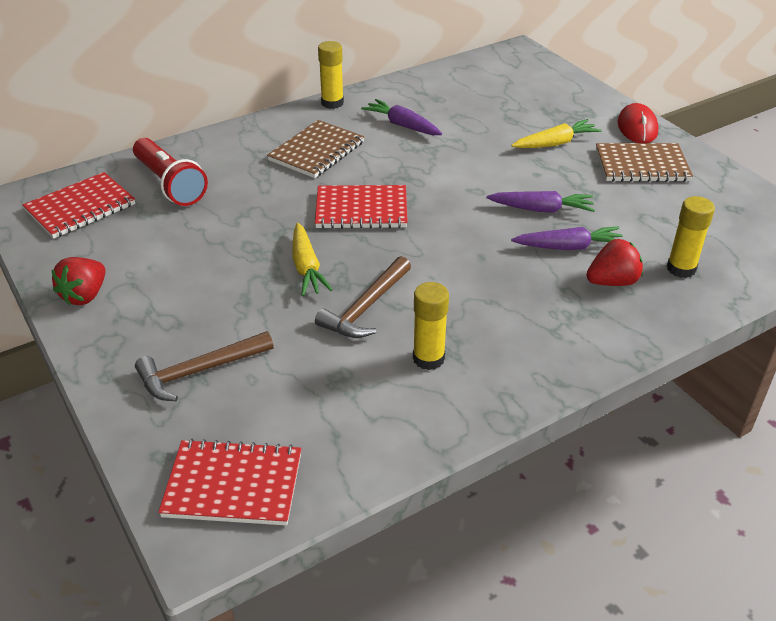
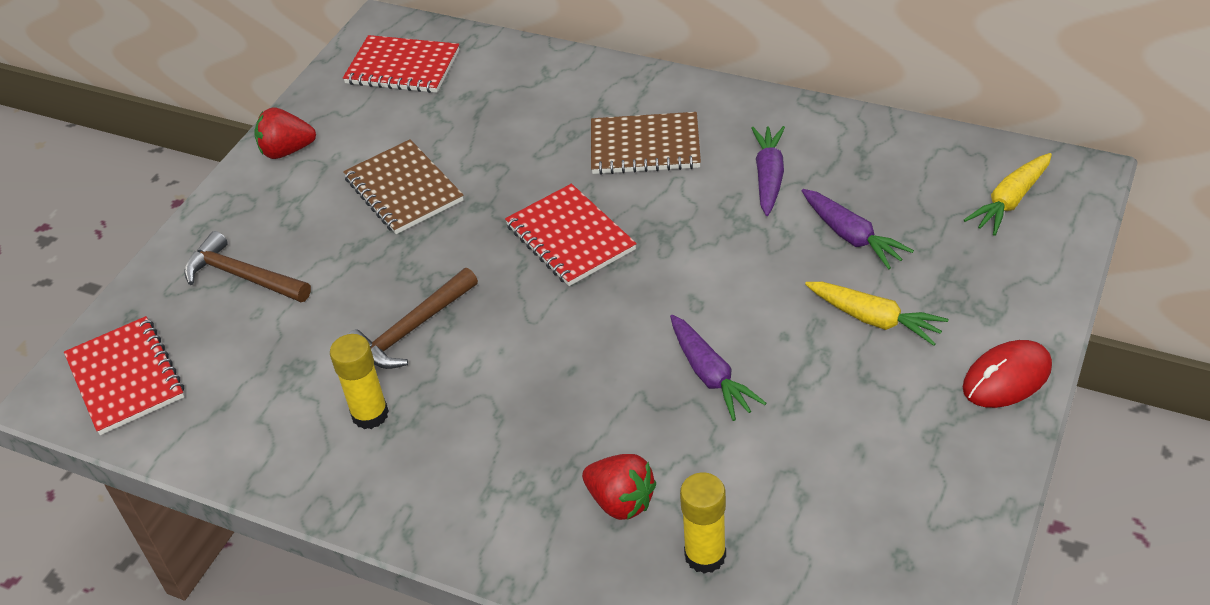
camera: 60 degrees right, 5 degrees up
red flashlight [133,138,208,206] -> none
yellow carrot [292,223,333,296] -> yellow carrot moved to [964,153,1052,236]
brown hammer [315,256,411,338] -> brown hammer turned 45 degrees counterclockwise [348,268,478,369]
yellow glue stick [318,41,344,109] -> none
purple carrot [511,226,623,250] -> purple carrot moved to [802,189,914,269]
brown notebook [596,143,693,182] -> brown notebook moved to [343,139,464,234]

